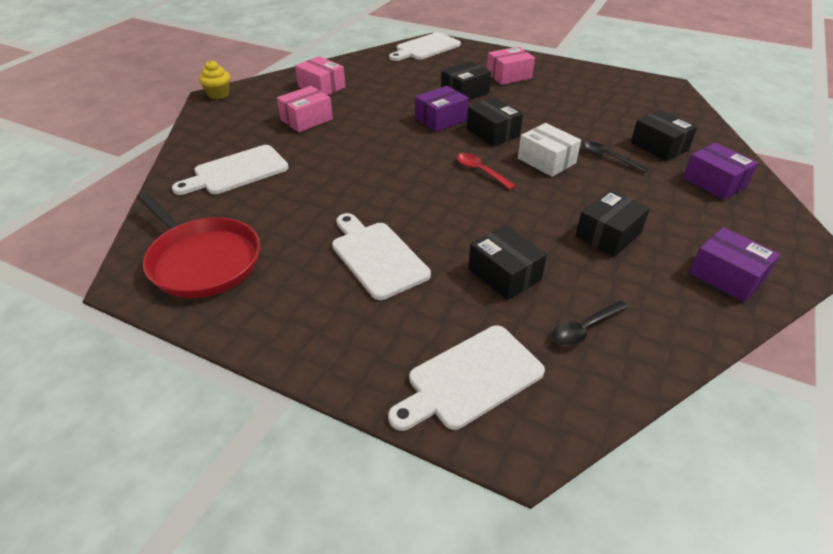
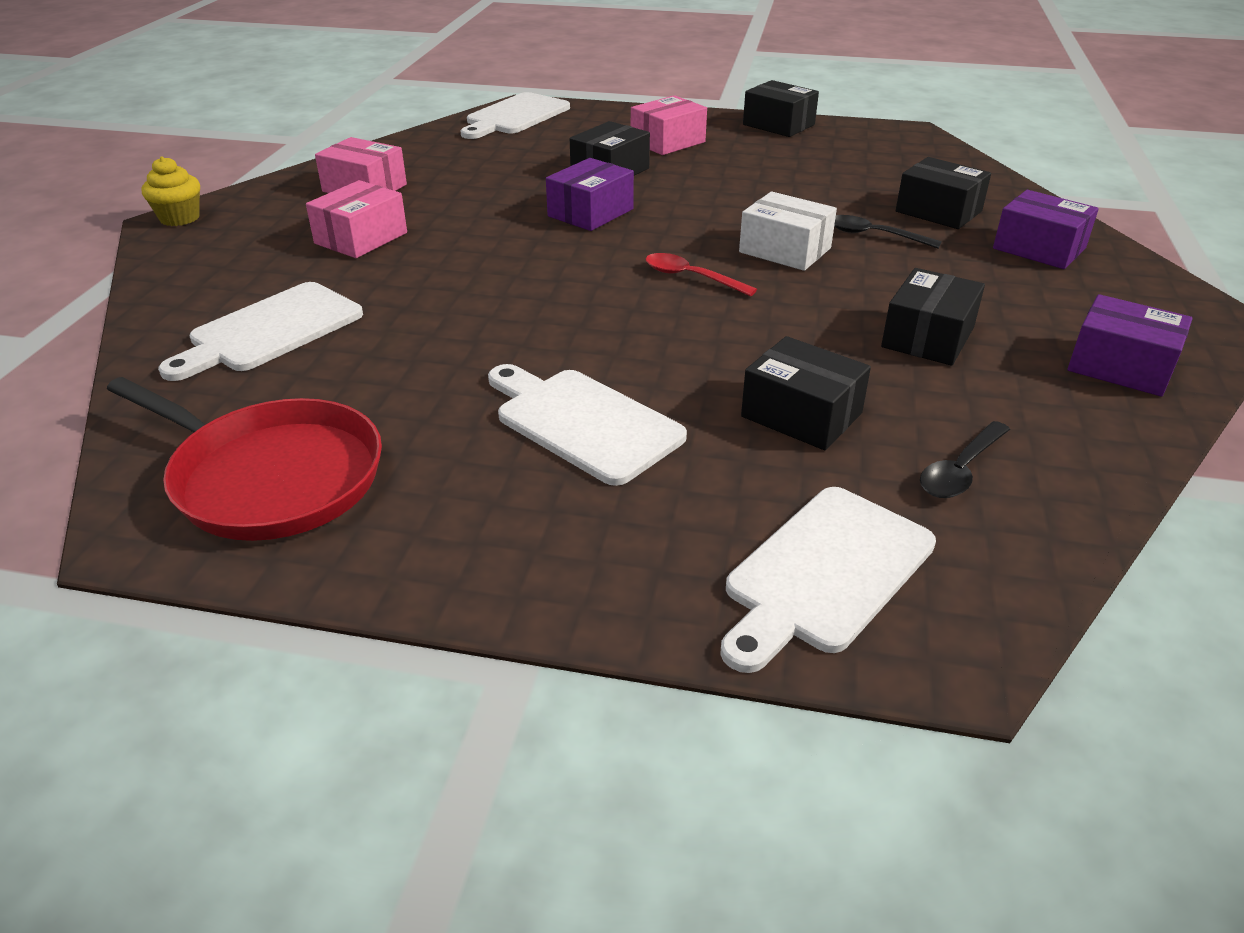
camera: 15 degrees left, 5 degrees down
black box [467,97,523,146] -> black box moved to [743,80,819,137]

